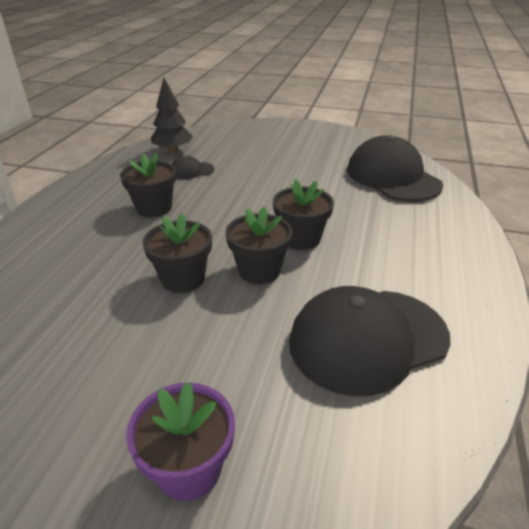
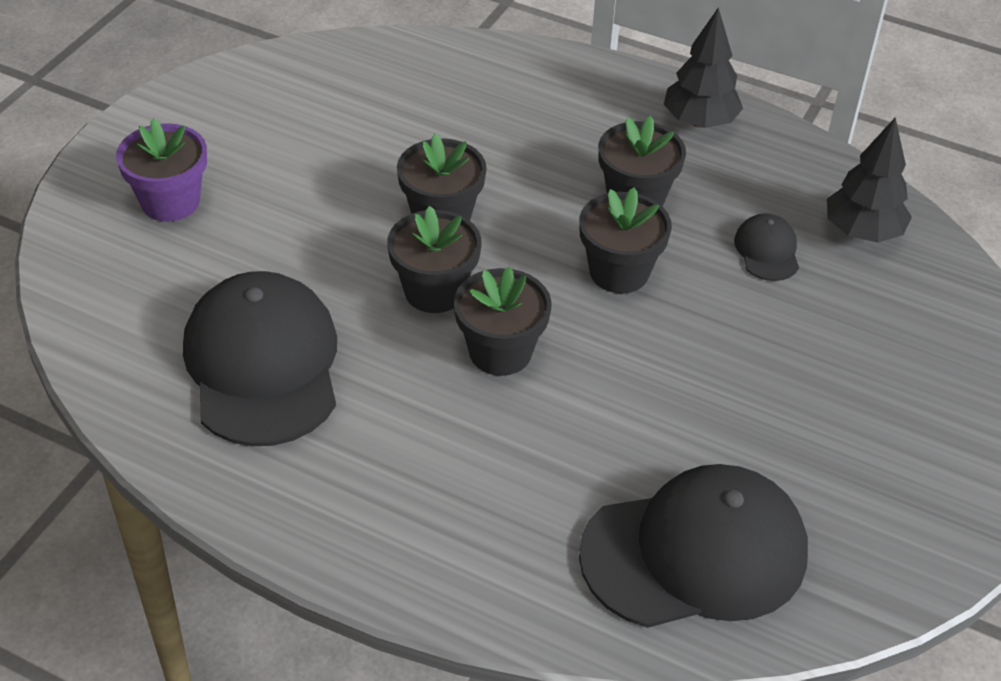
camera: 100 degrees right, 10 degrees up
none -> black flower pot [579,187,672,293]
none -> black tree [664,7,743,128]

